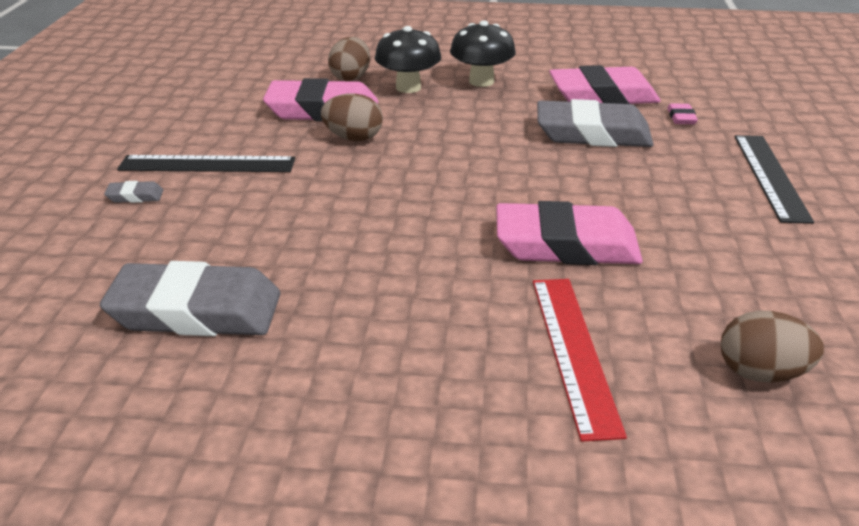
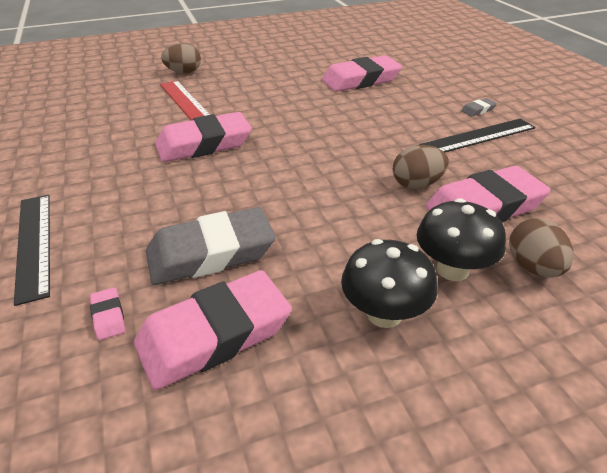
camera: 155 degrees right, 5 degrees up
grey eraser [100,261,280,336] -> pink eraser [322,55,402,92]
brown egg [721,310,824,382] -> brown egg moved to [161,43,201,73]

